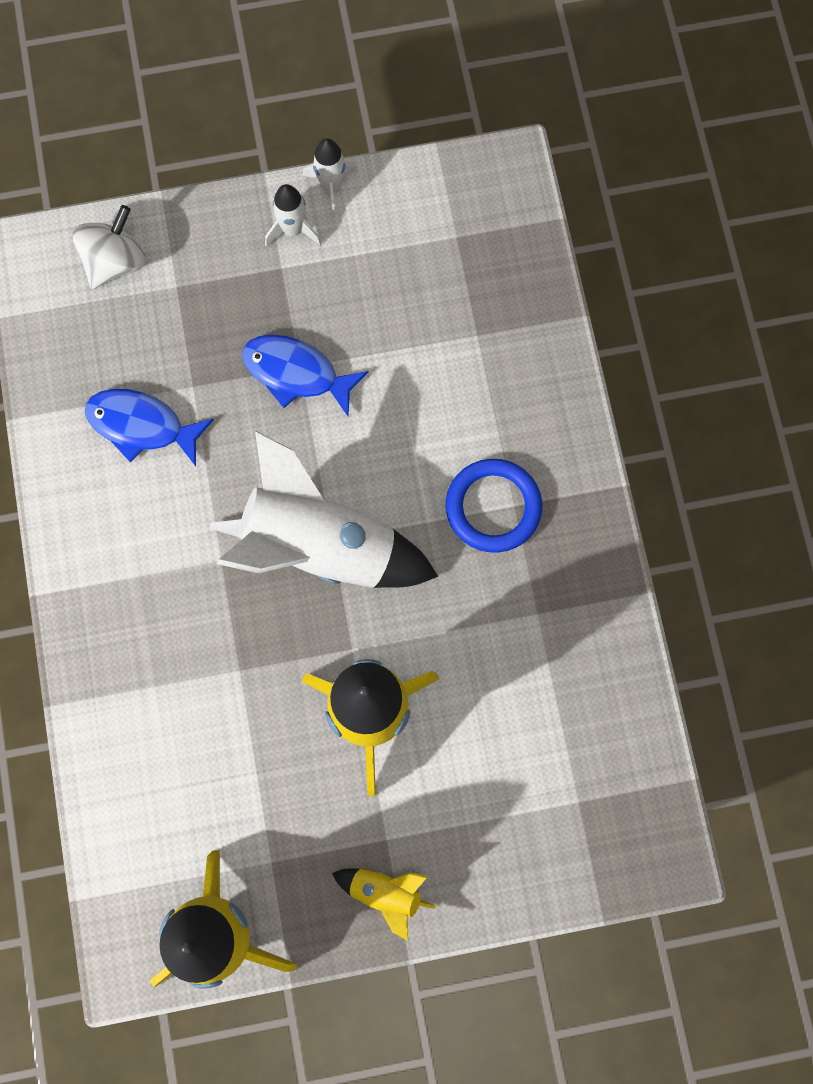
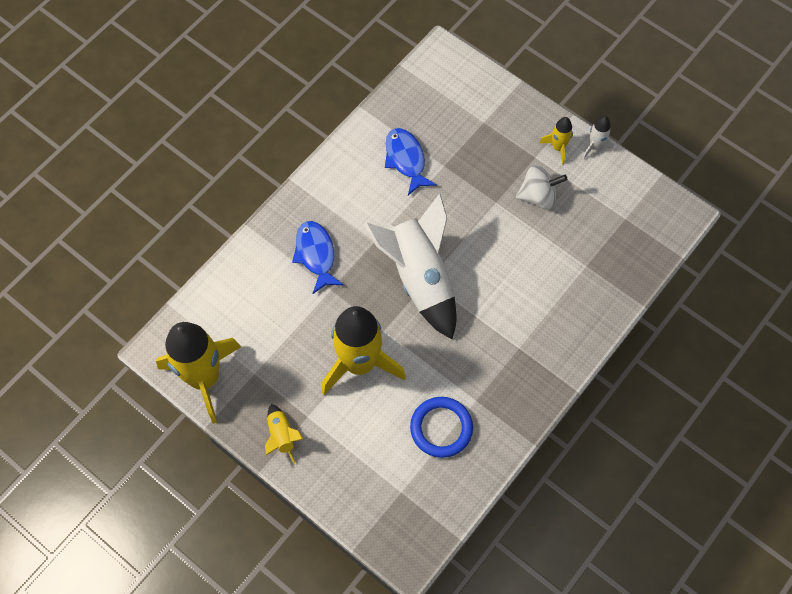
camera: 50 degrees right, 10 degrees down
white spinning top [72,205,146,289] -> white spinning top moved to [516,165,567,209]
blue fish [242,335,369,416] -> blue fish moved to [292,221,344,294]
white rocket [265,184,322,247] -> yellow rocket [539,117,573,165]
blue ring [446,459,542,553] -> blue ring moved to [410,397,473,458]

